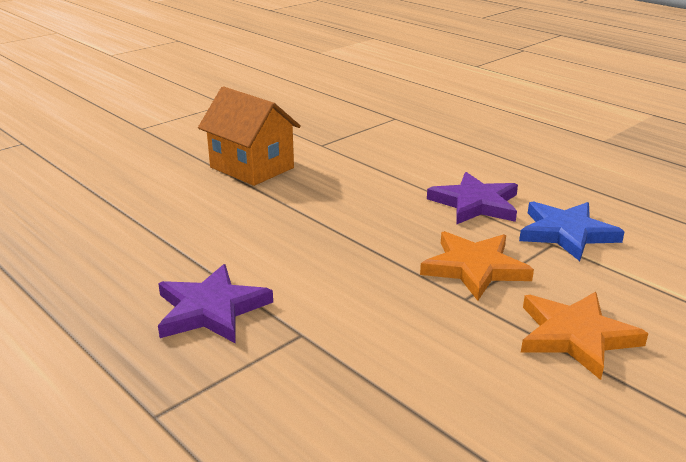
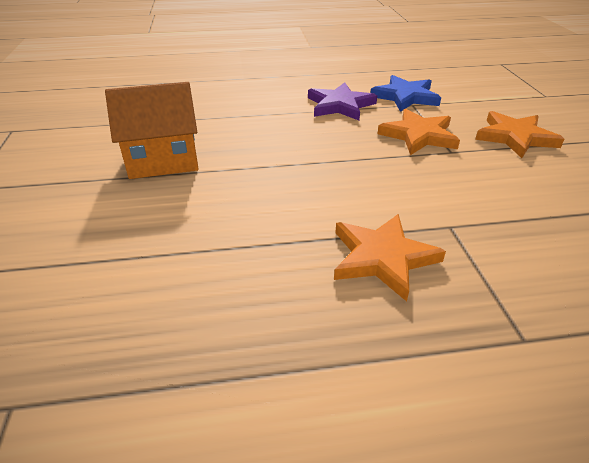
camera: 55 degrees left, 10 degrees up
purple star [158,264,273,344] -> orange star [334,214,446,302]

